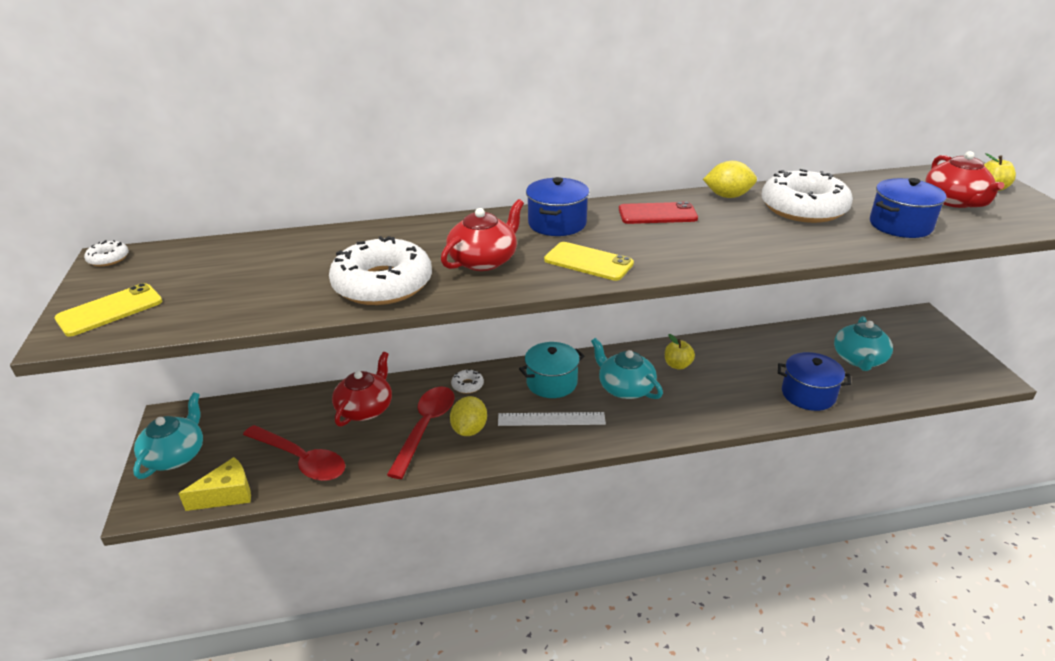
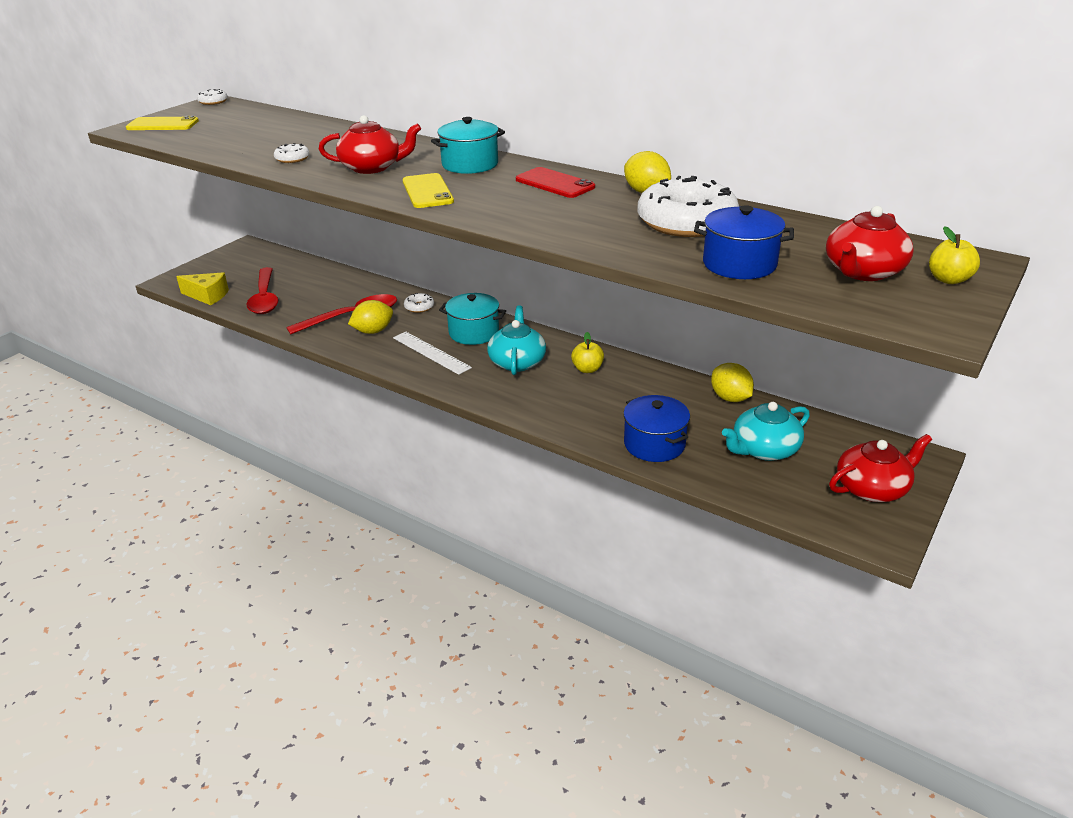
camera: 45 degrees right, 0 degrees up
turquoise teapot [133,392,203,479] -> none
white donut [329,236,432,305] -> white donut [274,143,310,163], size x0.42
red teapot [332,352,392,427] -> red teapot moved to [829,434,932,502]
blue pot [526,177,589,236] -> turquoise pot [431,117,505,174]
none -> yellow lemon [711,363,754,402]

